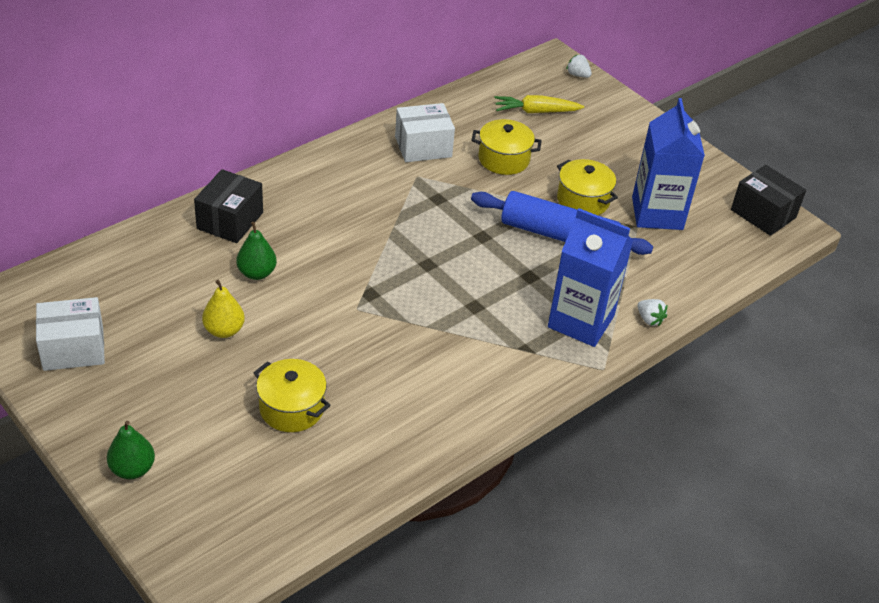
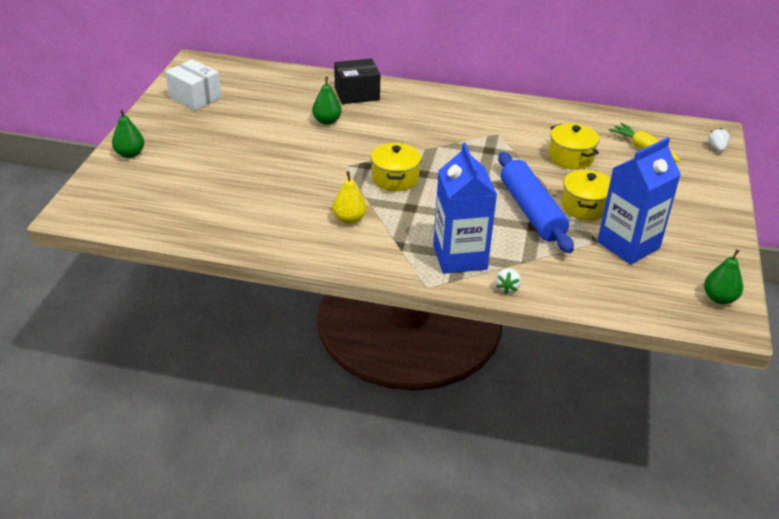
camera: 55 degrees right, 5 degrees down
yellow pear [202,280,245,338] -> yellow pear moved to [332,171,366,224]
yellow pot [253,359,331,432] -> yellow pot moved to [371,143,422,191]
white box [395,103,455,162] -> none
black box [731,165,806,236] -> green pear [704,249,743,304]

